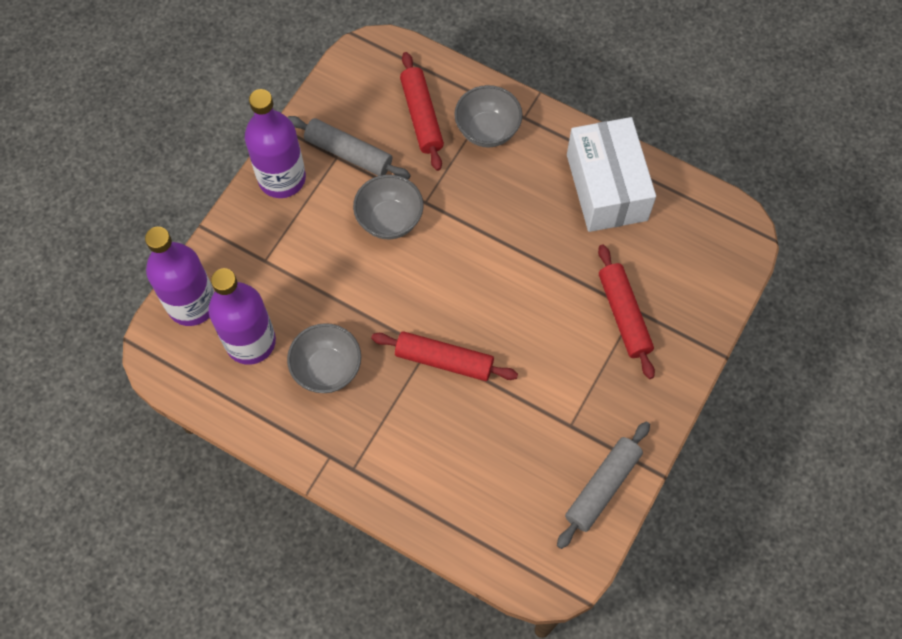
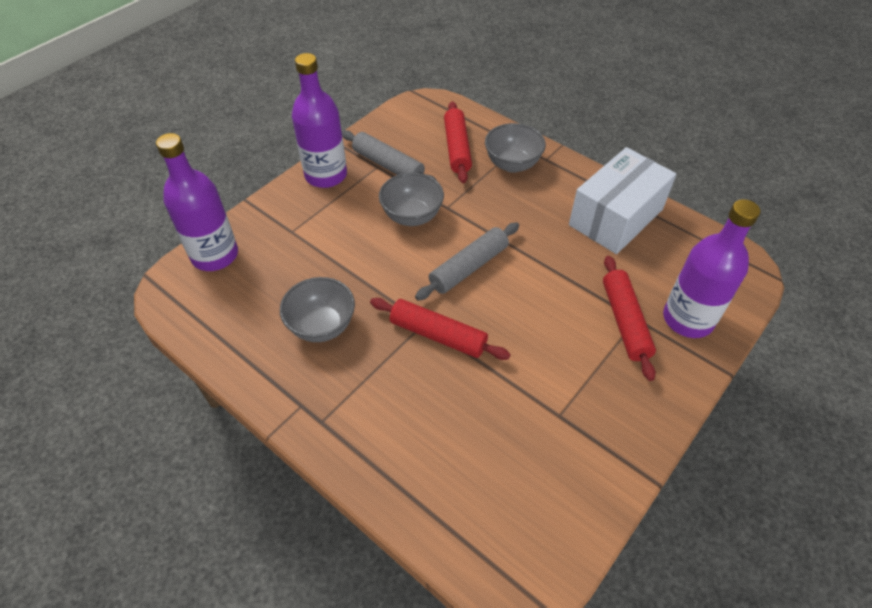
camera: 10 degrees right, 15 degrees down
purple bottle [208,268,276,365] -> purple bottle moved to [663,199,760,338]
grey rolling pin [557,422,650,549] -> grey rolling pin moved to [415,222,519,300]
white box [567,117,656,232] -> white box turned 45 degrees clockwise [569,147,677,254]

